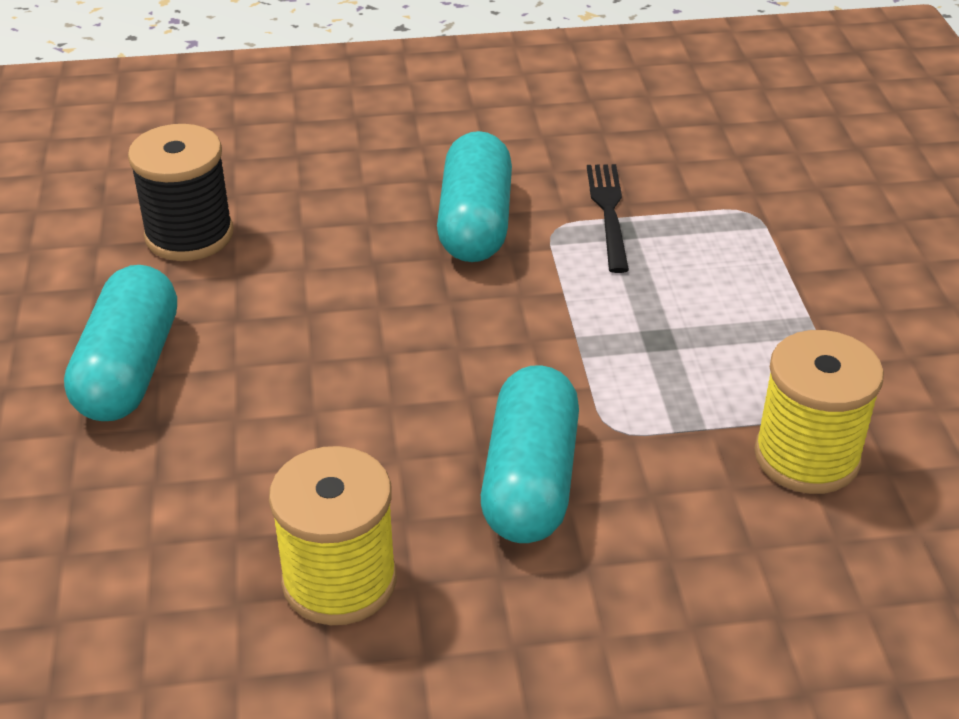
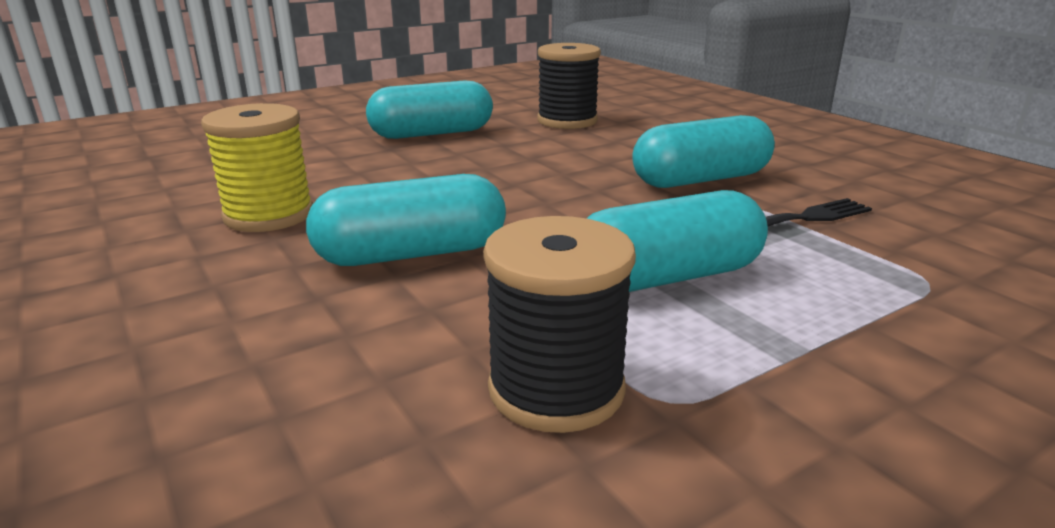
camera: 65 degrees right, 15 degrees down
yellow spool [754,330,884,494] -> black spool [483,216,636,433]
none -> turquoise capsule [586,190,768,292]

